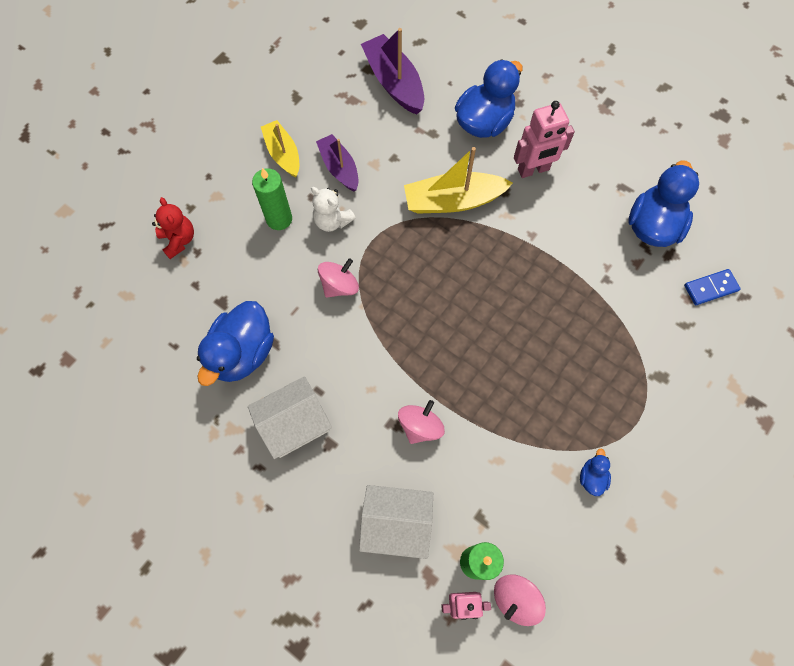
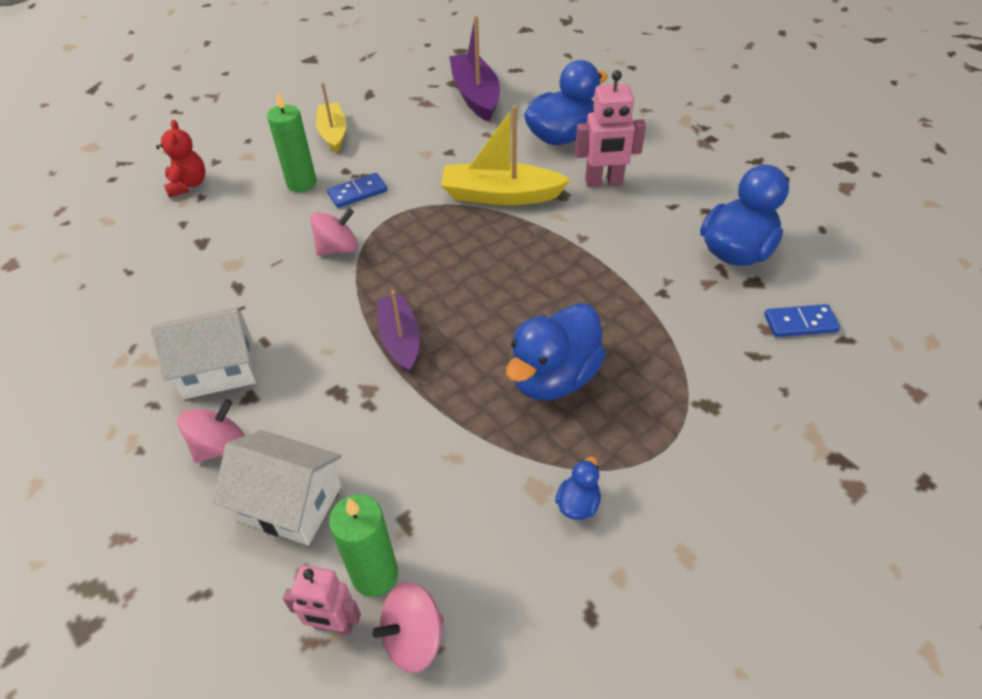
camera: 15 degrees right, 20 degrees down
blue duck [197,301,274,386] -> blue duck moved to [506,303,606,400]
white teddy bear [311,187,356,232] -> blue domino [327,173,388,208]
purple boat [316,134,358,191] -> purple boat moved to [377,290,420,373]
pink spinning top [398,400,445,444] -> pink spinning top moved to [178,399,245,463]

